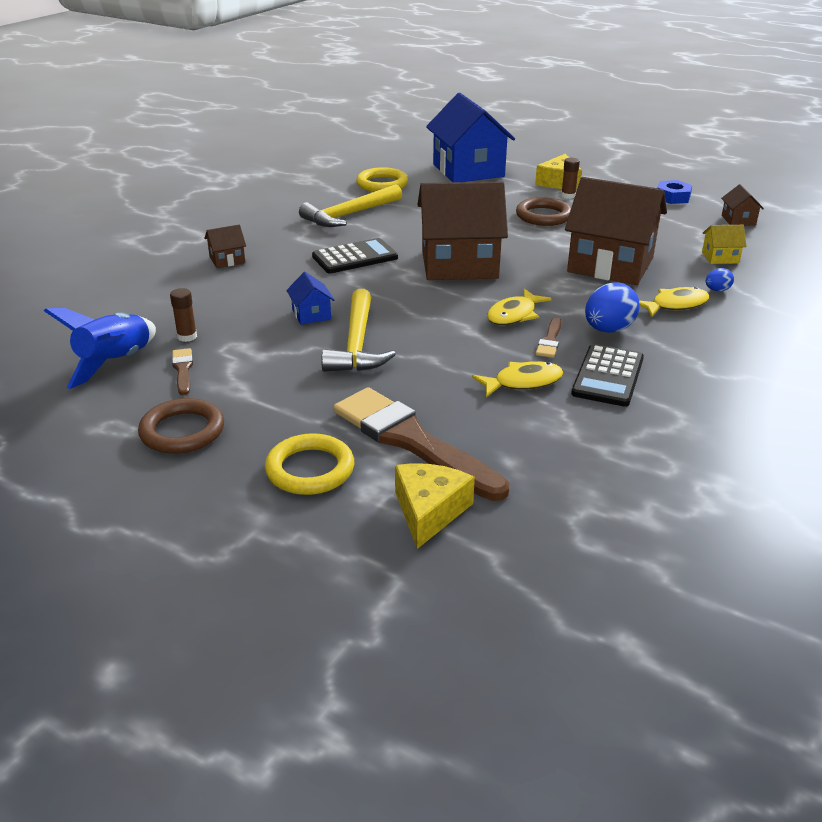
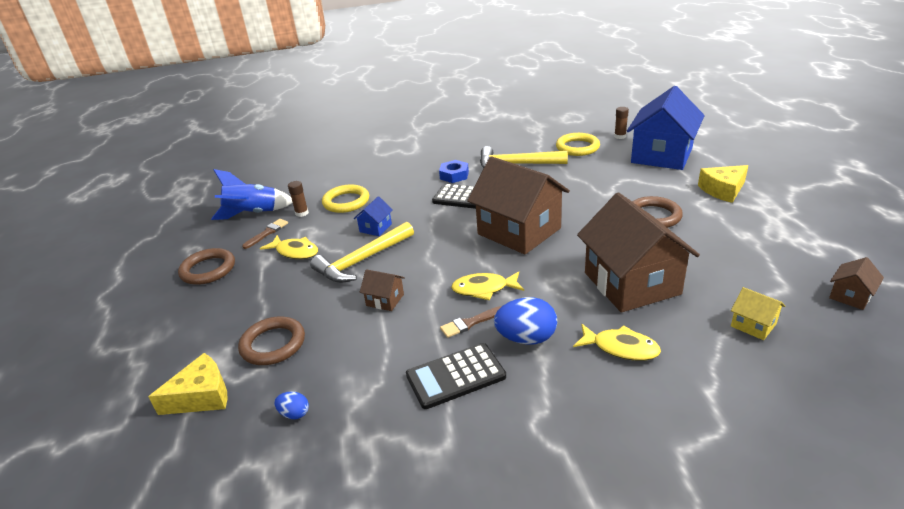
camera: 50 degrees right, 0 degrees up
brown house [204,224,246,268] -> brown house moved to [360,269,405,311]
yellow ring [265,433,354,495] -> yellow ring moved to [322,185,369,213]
brown brush [334,387,509,501] -> brown ring [238,316,305,365]
yellow fish [472,361,563,397] -> yellow fish moved to [260,235,318,259]
brown glue stick [561,158,580,199] -> brown glue stick moved to [614,107,629,139]
blue nut [657,180,692,204] -> blue nut moved to [439,160,469,183]
blue egg [706,268,734,291] -> blue egg moved to [275,391,309,419]

